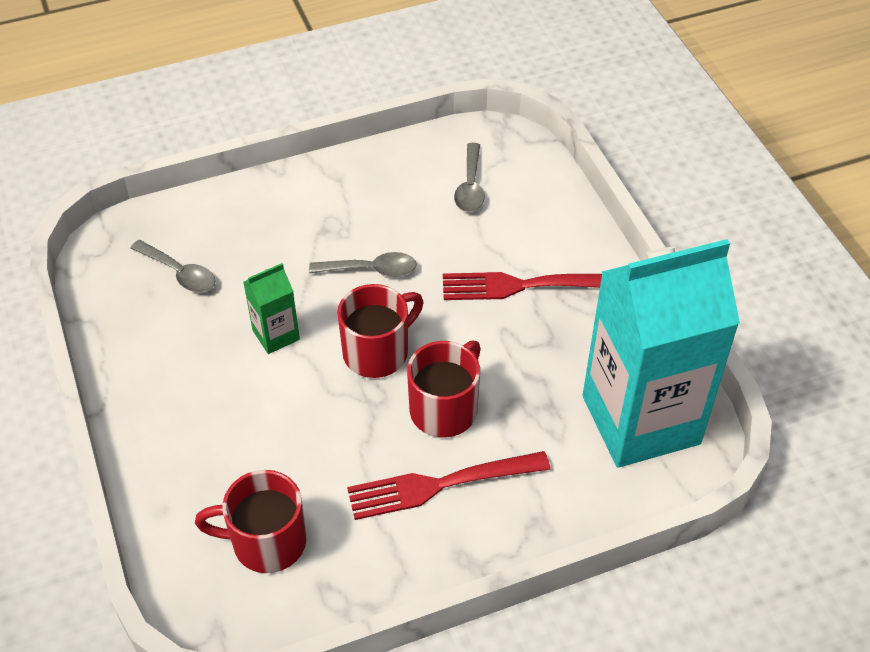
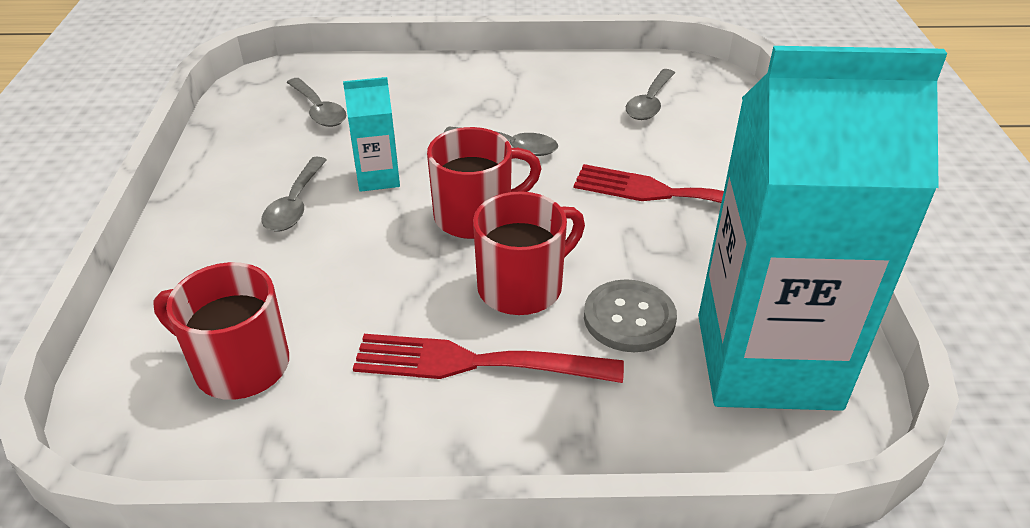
camera: 20 degrees right, 10 degrees down
green carton [243,263,300,354] -> turquoise carton [343,77,400,192]
none -> grey spoon [261,157,327,232]
none -> grey button [584,279,677,352]

